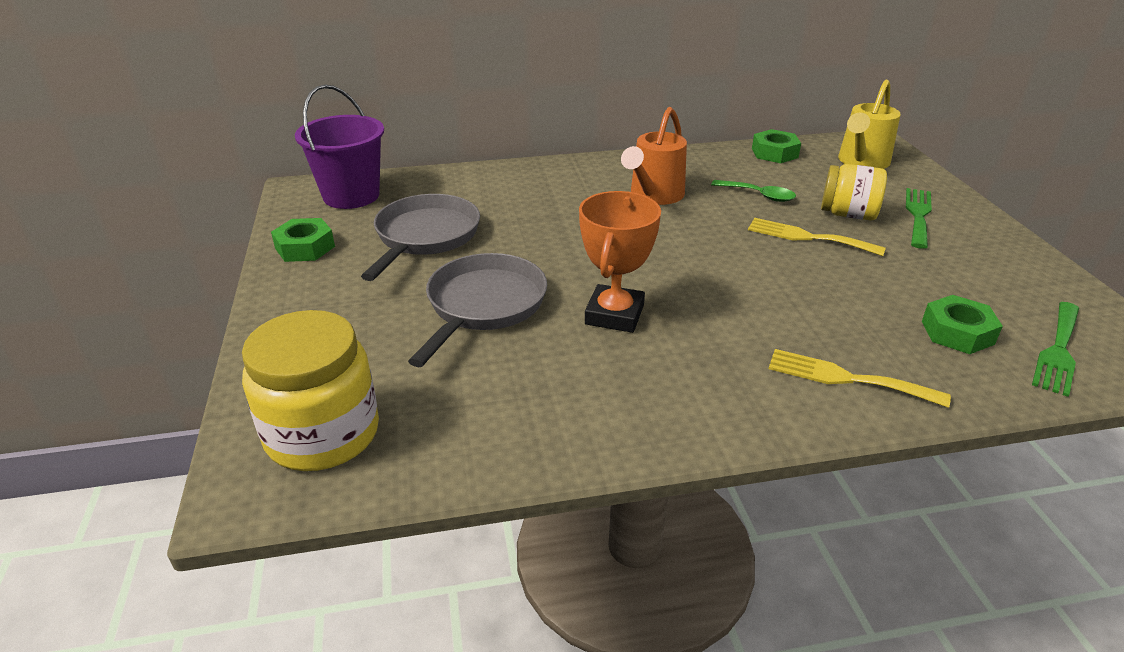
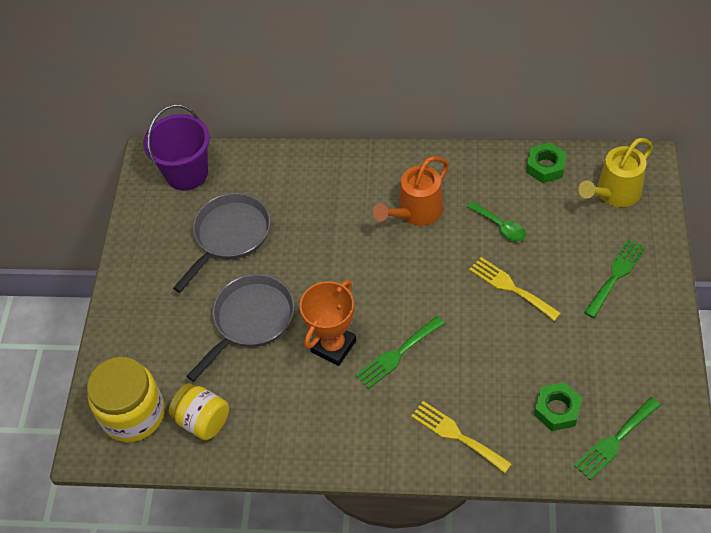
camera: 20 degrees right, 20 degrees up
green nut [271,218,335,262] -> none
yellow jar [821,164,887,221] -> yellow jar moved to [169,383,229,440]
none -> green fork [355,316,445,389]

